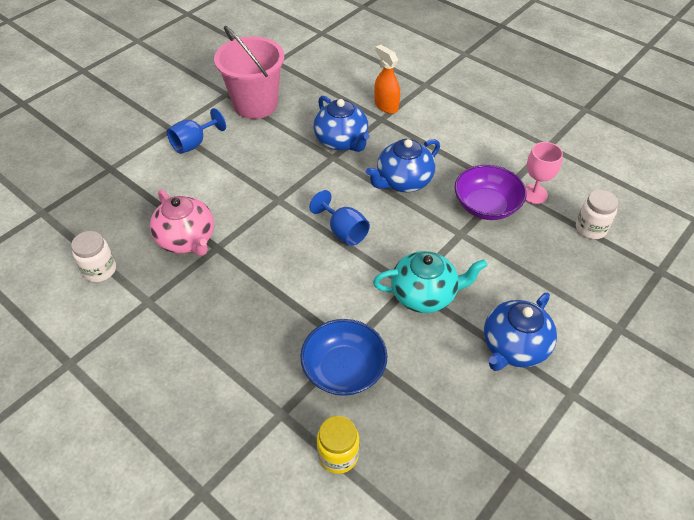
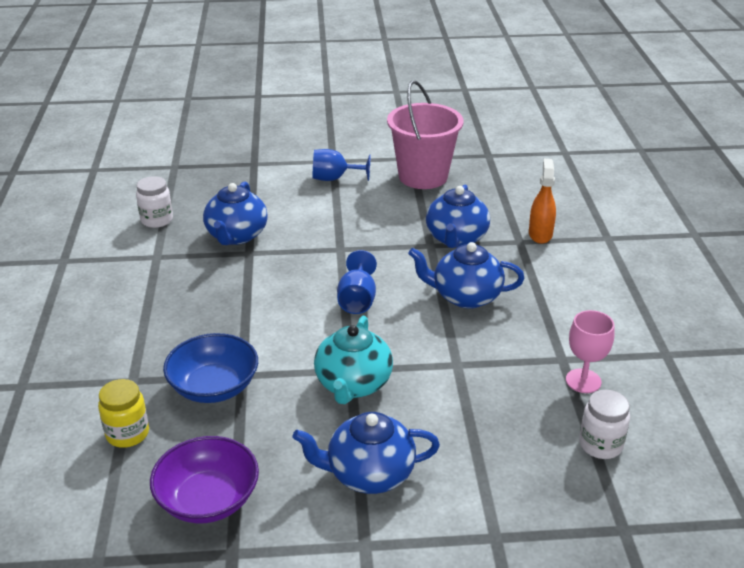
camera: 45 degrees right, 15 degrees down
pink teapot [150,189,214,256] -> blue teapot [203,182,268,245]
turquoise teapot [373,251,487,313] -> turquoise teapot turned 60 degrees clockwise [314,316,393,404]
purple bowl [454,165,527,220] -> purple bowl moved to [150,436,259,523]

